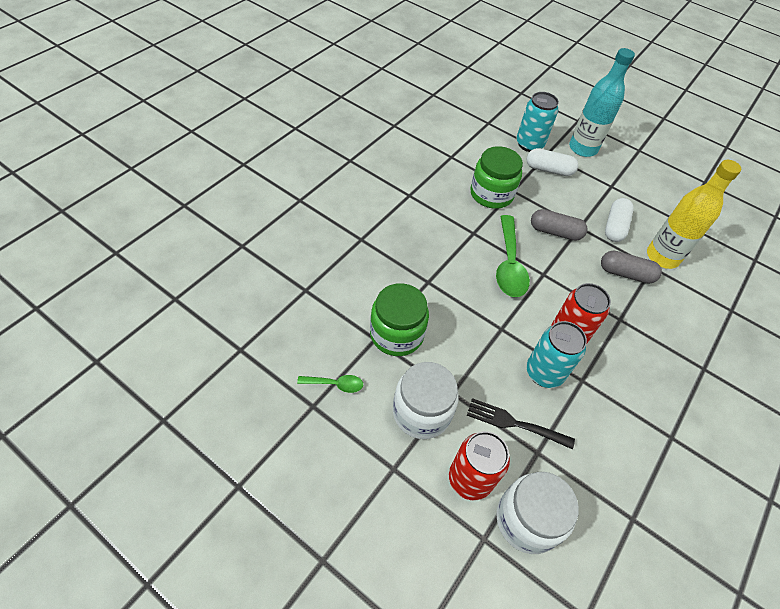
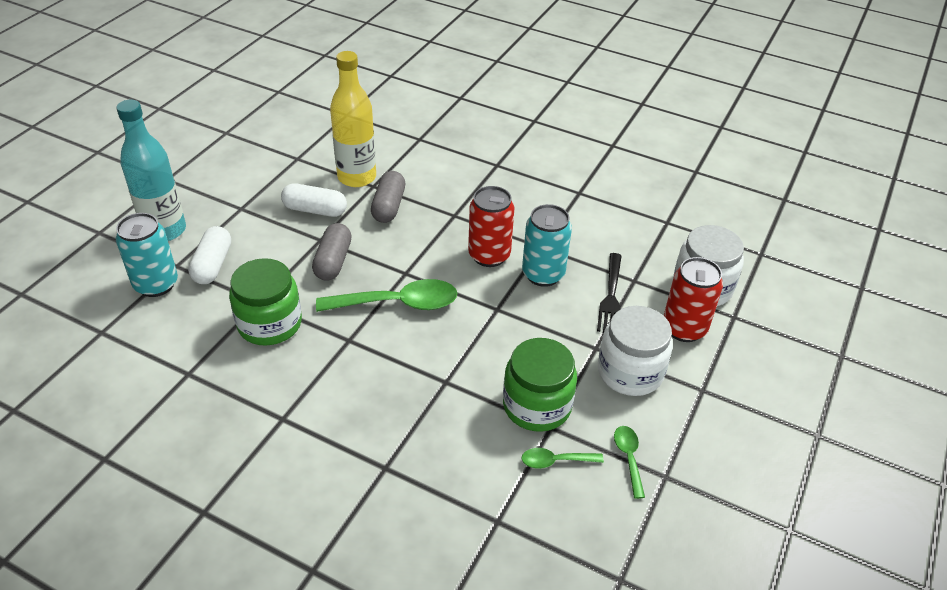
camera: 95 degrees left, 10 degrees down
none -> green spoon [522,448,604,469]

